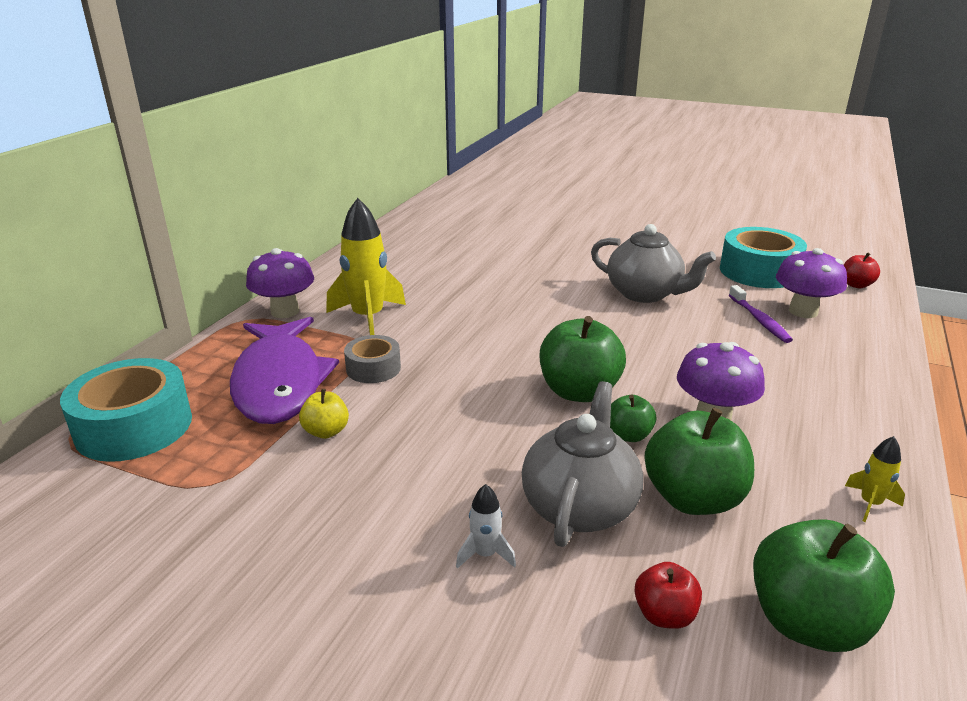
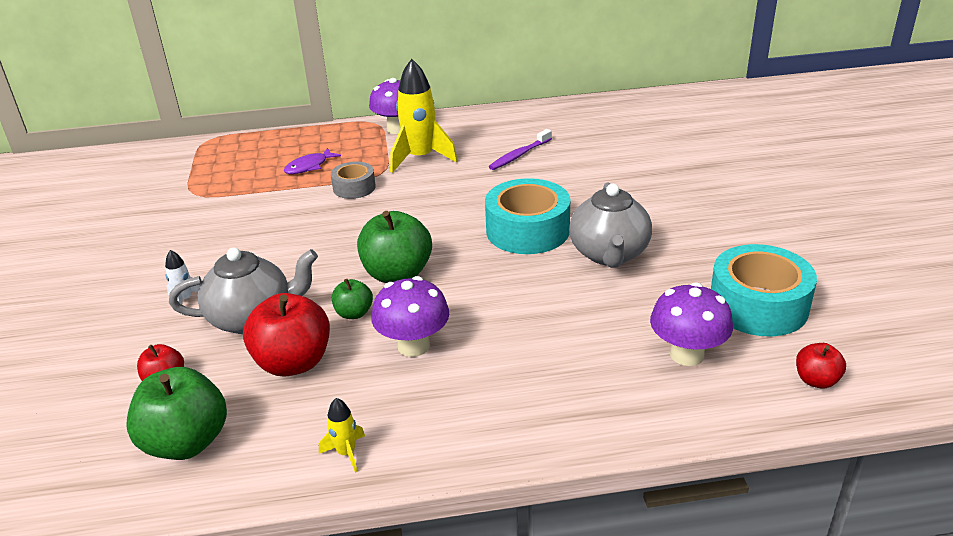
camera: 60 degrees right, 5 degrees up
turquoise tape [60,358,192,462] -> turquoise tape moved to [485,178,570,254]
purple fish [230,317,339,424] -> purple fish [284,148,341,174], size x0.42
yellow apple [299,389,349,439] -> none
green apple [644,408,754,515] -> red apple [243,293,330,376]
purple toothbrush [729,285,793,343] -> purple toothbrush moved to [489,129,552,170]

